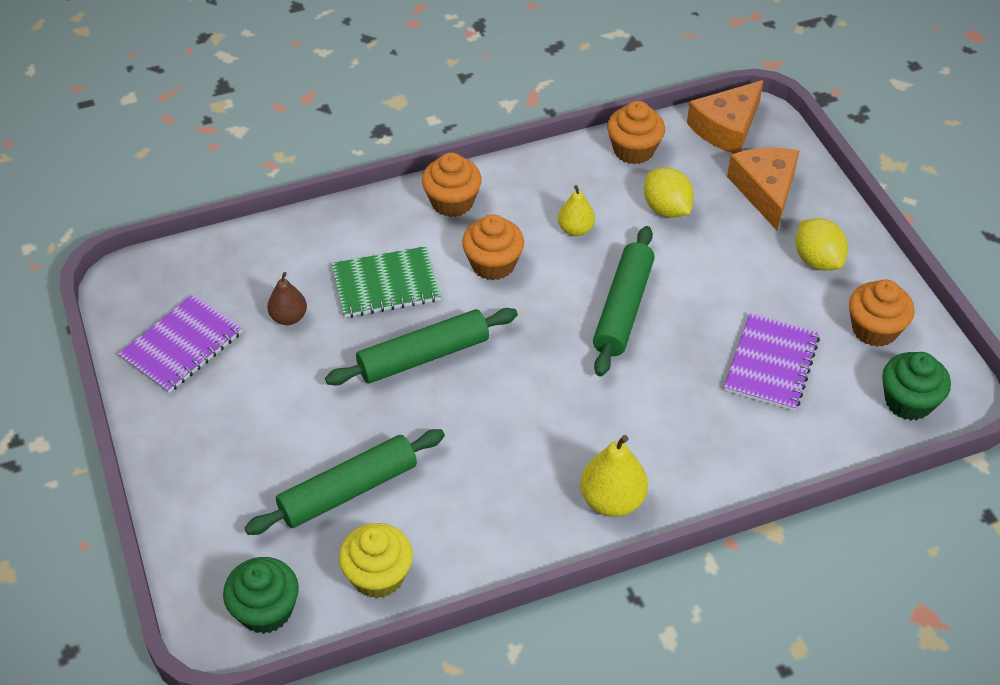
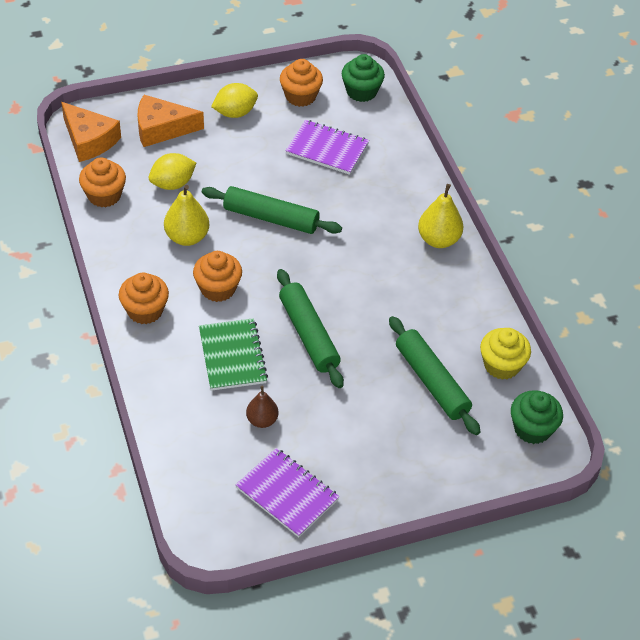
camera: 90 degrees left, 0 degrees up
yellow pear [558,185,595,236] -> yellow pear [164,185,209,246], size x1.55

